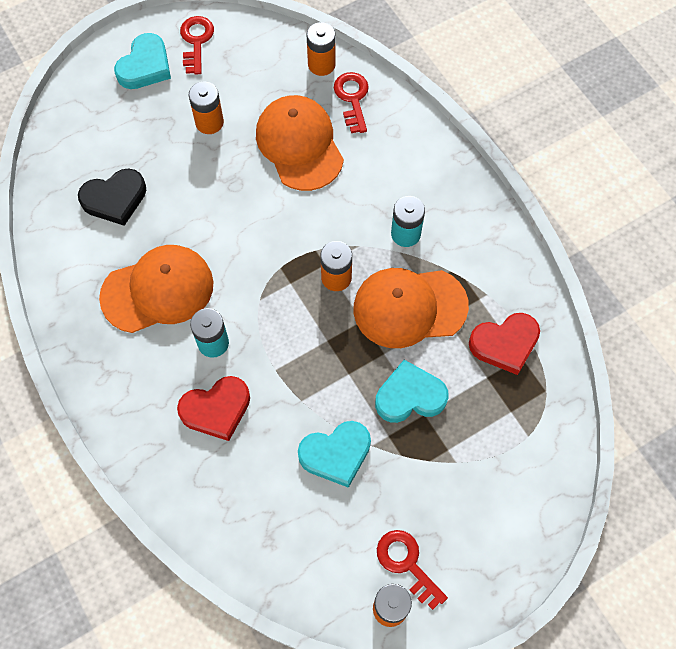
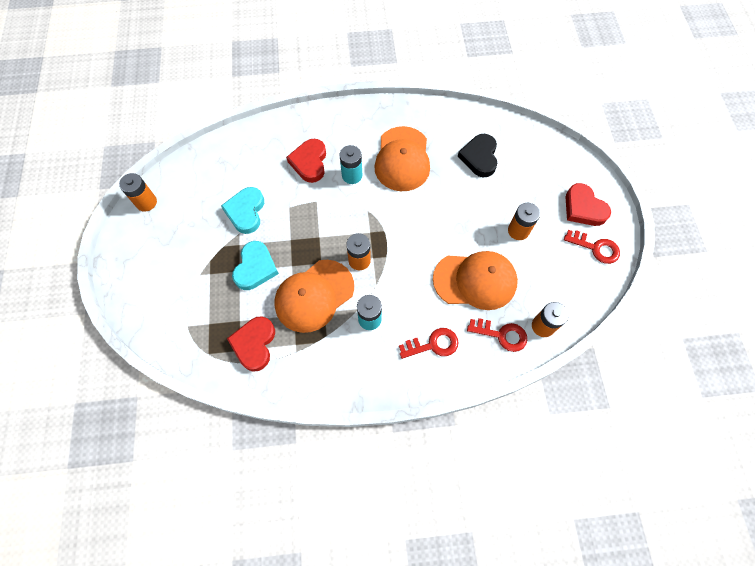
camera: 115 degrees right, 0 degrees up
turquoise heart [114,33,171,89] -> red heart [566,183,611,226]
orange cap [354,268,469,348] -> orange cap turned 150 degrees counterclockwise [275,260,354,333]
red key [377,530,448,610] -> red key moved to [399,328,458,359]

